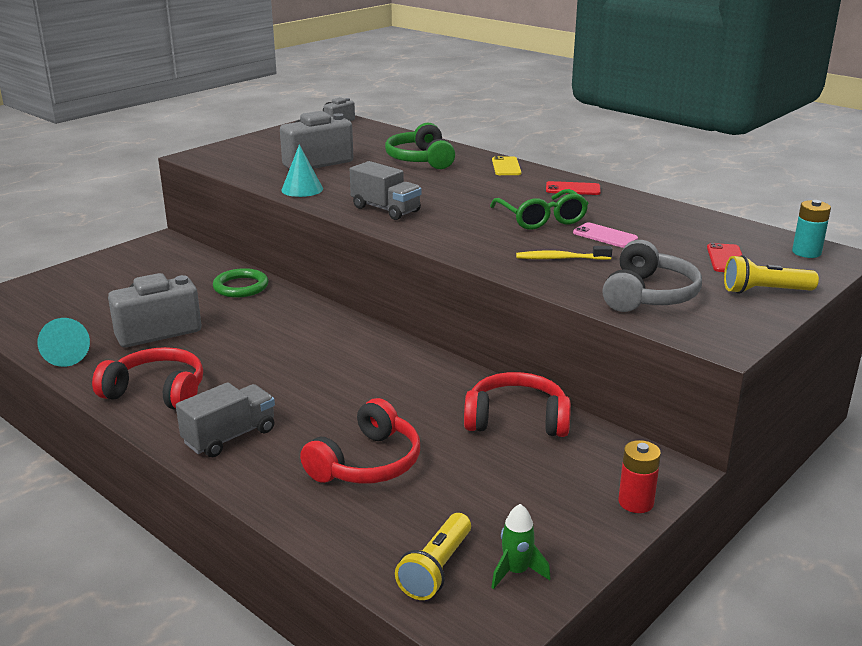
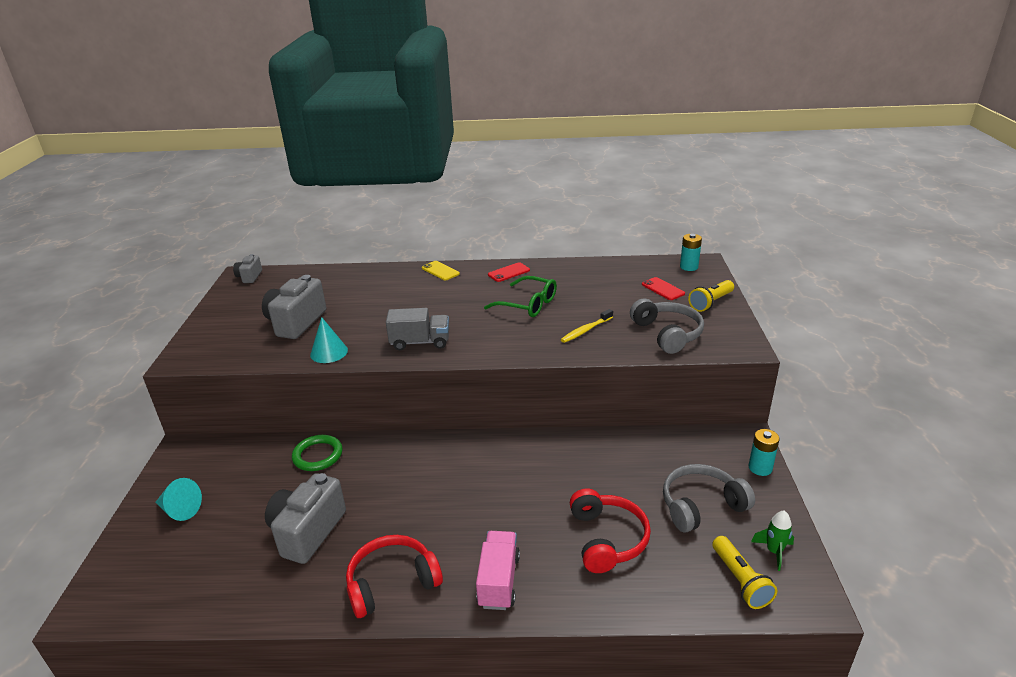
camera: 40 degrees left, 5 degrees up
turquoise cone [38,318,90,367] -> turquoise cone moved to [156,478,202,521]
grey truck [176,382,275,457] -> pink truck [476,531,520,610]
green headphones [385,123,455,169] -> none
red headphones [464,372,571,437] -> none
pink phone [573,222,638,248] -> none
red battery [618,440,661,513] -> turquoise battery [749,429,780,476]
none -> grey headphones [663,464,755,533]

